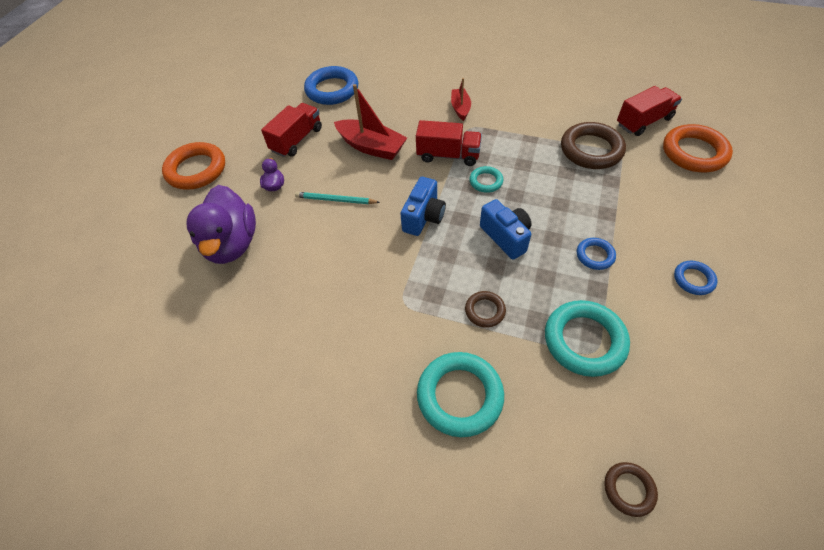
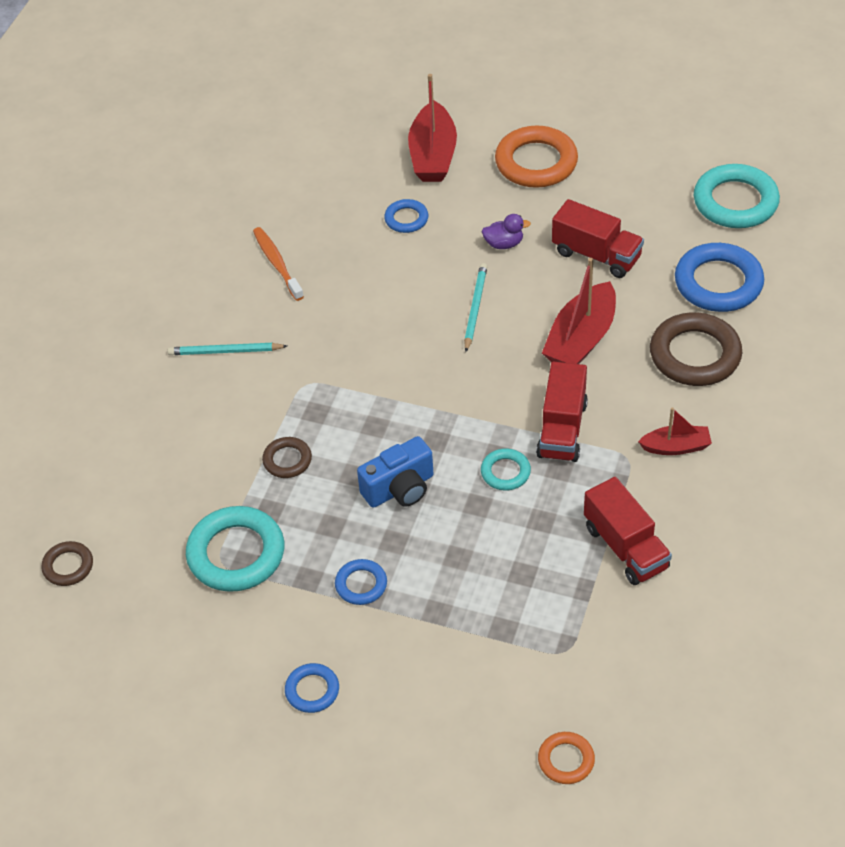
camera: 90 degrees right, 5 degrees down
purple duck [186,185,256,264] -> blue ring [384,199,428,233]
blue camera [400,177,446,236] -> none
turquoise ring [417,352,504,437] -> turquoise ring moved to [694,164,780,228]
brown ring [561,122,626,169] -> brown ring moved to [650,312,742,386]
red truck [617,86,682,136] -> red truck moved to [584,477,672,585]
orange ring [663,124,733,172] -> orange ring [538,732,595,784], size x0.52
none -> turquoise pencil [168,343,287,355]
none -> orange toothbrush [253,227,304,301]
none -> red boat [408,74,457,182]

